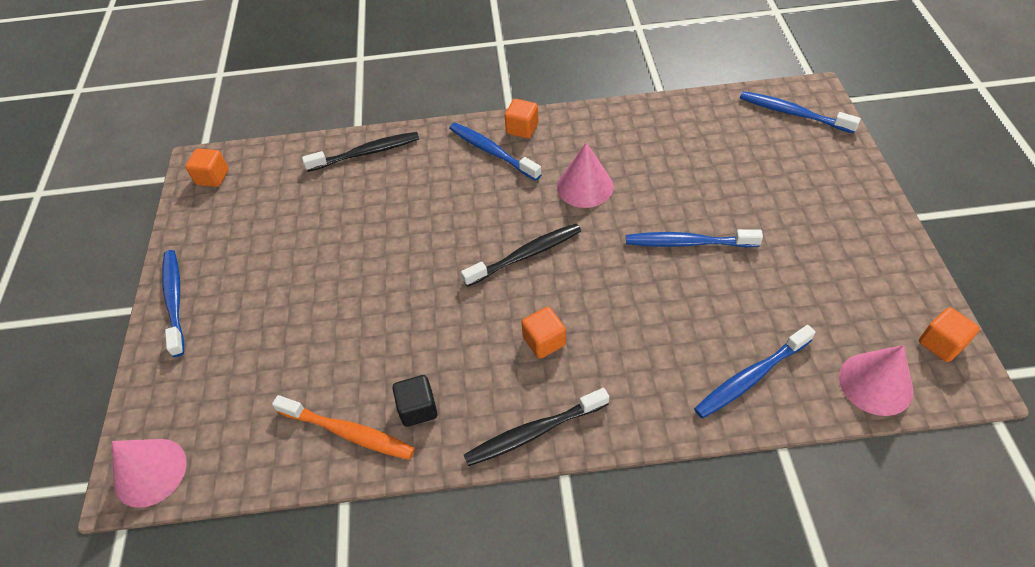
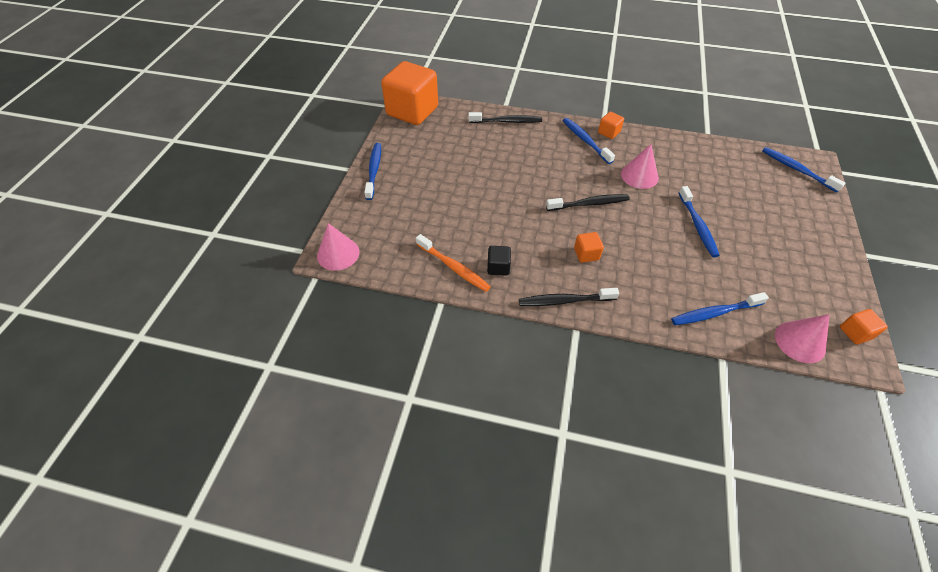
camera: 15 degrees right, 0 degrees up
orange cube [185,148,229,187] -> orange cube [381,61,438,125], size x2.40
blue toothbrush [626,229,763,247] -> blue toothbrush turned 120 degrees counterclockwise [679,186,720,257]

